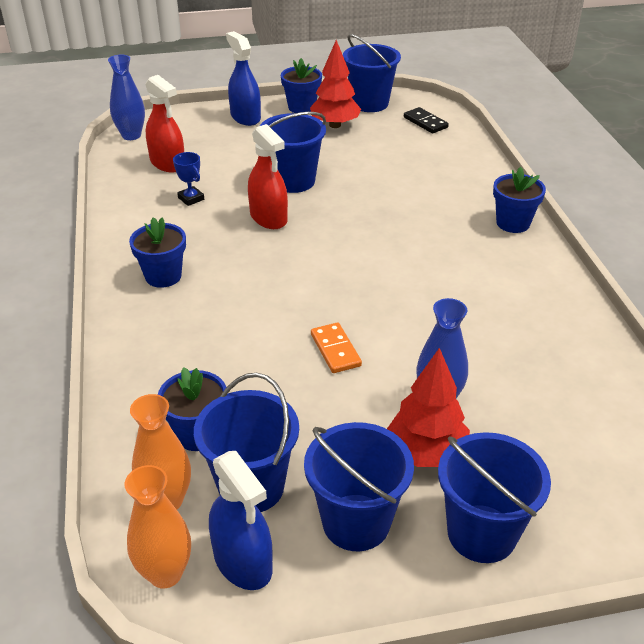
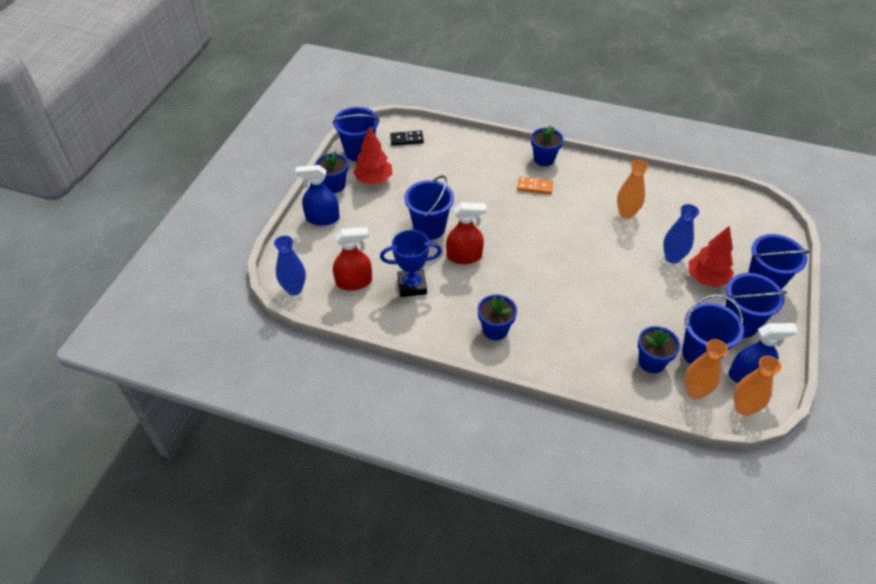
camera: 60 degrees left, 10 degrees up
blue trophy [173,152,204,206] -> blue trophy [380,230,442,297], size x1.79
orange domino [311,323,362,373] -> orange domino moved to [517,177,553,194]
none -> orange vase [617,160,649,219]

